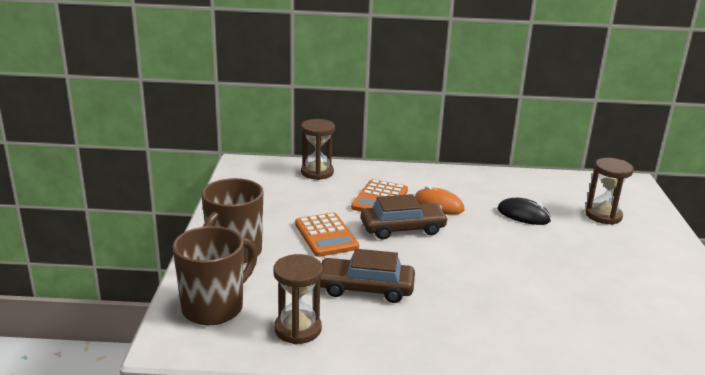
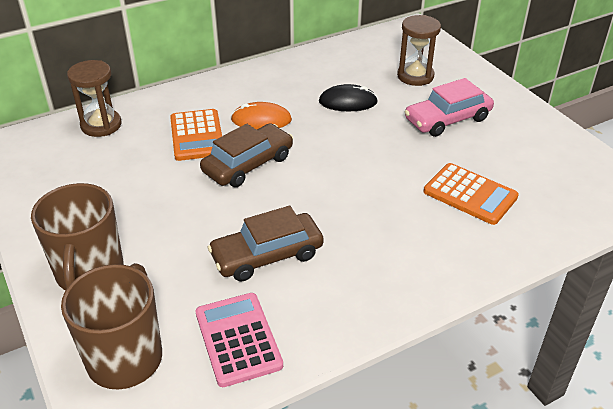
camera: 30 degrees left, 15 degrees up
brown hourglass [273,254,323,344] -> pink calculator [196,293,283,387]
orange calculator [295,213,359,257] -> orange calculator moved to [424,163,519,225]
none -> pink car [405,78,494,137]

